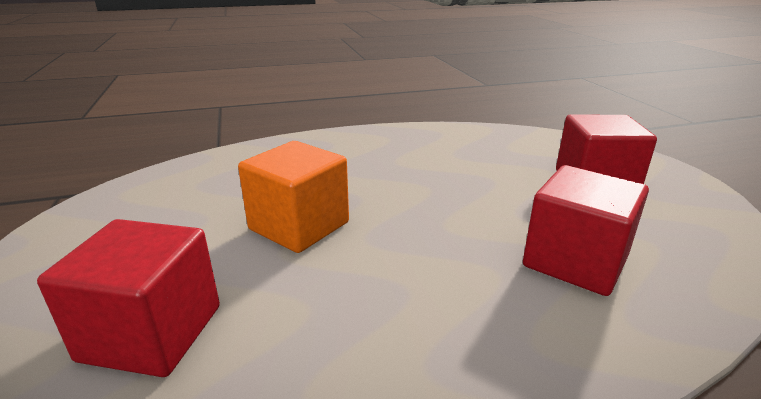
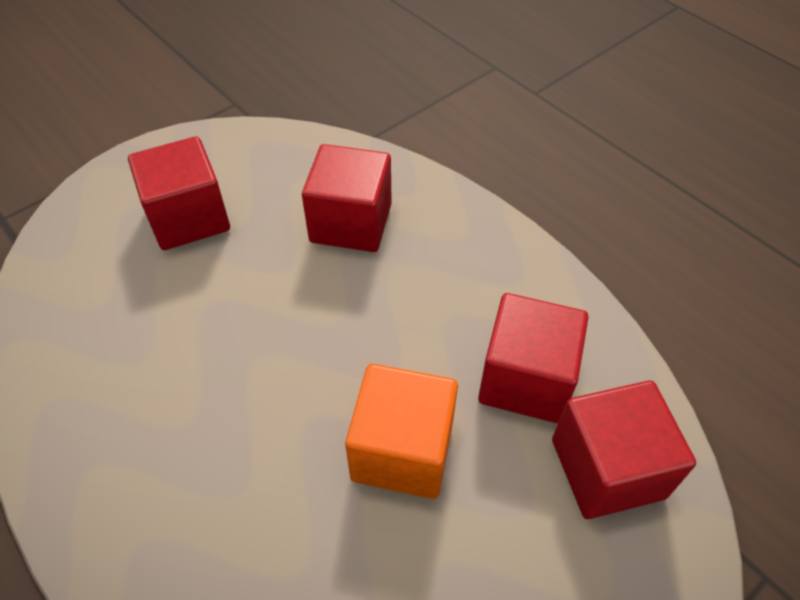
camera: 115 degrees left, 25 degrees up
none -> red cube [478,293,588,423]

